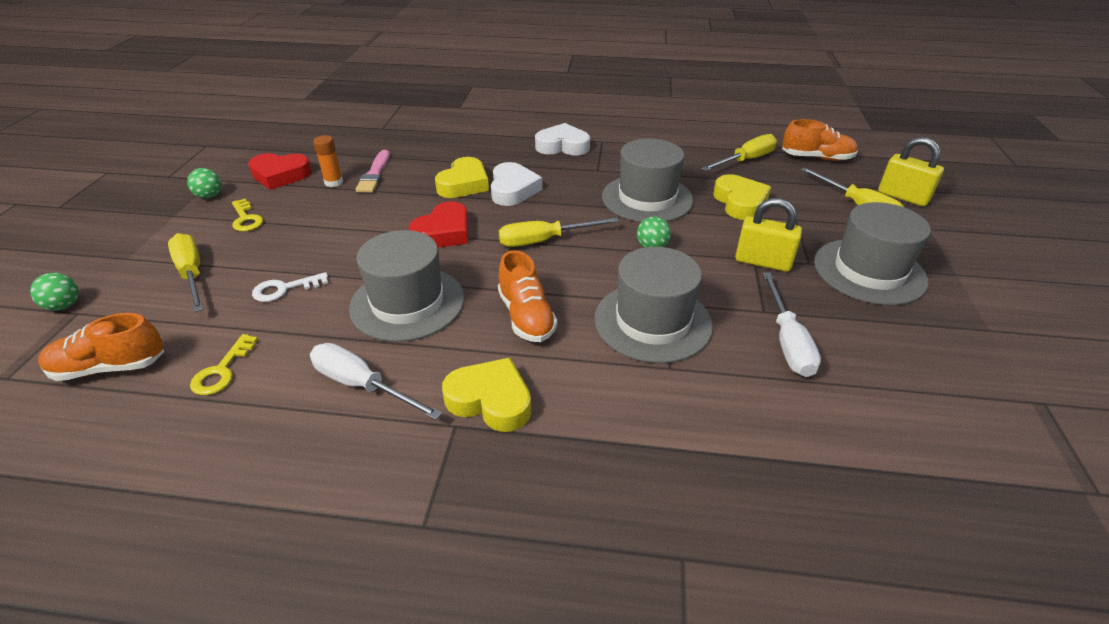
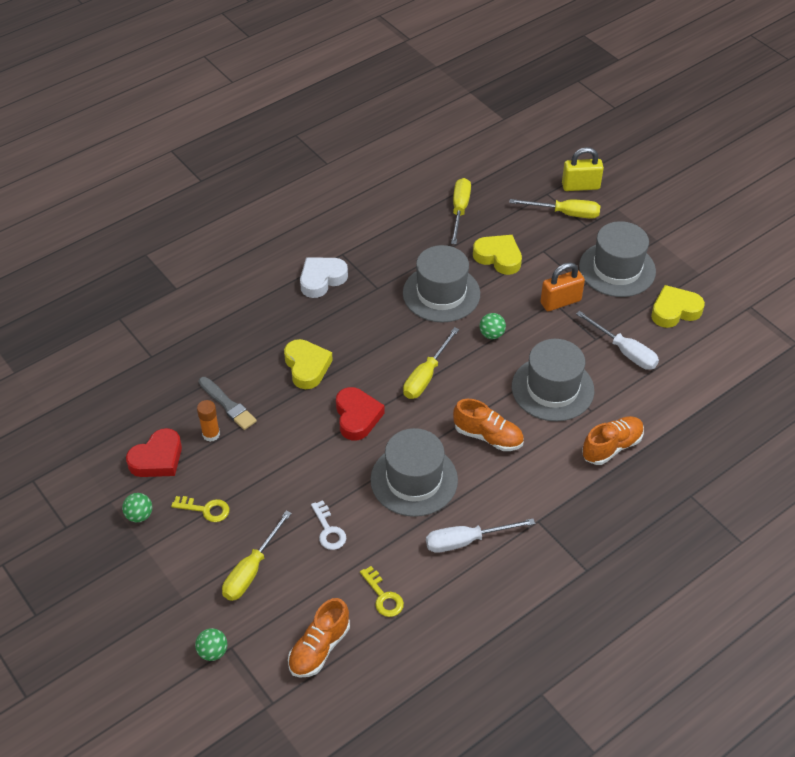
camera: 45 degrees left, 10 degrees up
yellow screwdriver [168,233,204,312] -> yellow screwdriver turned 75 degrees counterclockwise [222,510,292,601]
white key [252,272,328,302] -> white key turned 45 degrees counterclockwise [311,500,346,550]
pink brush [355,150,390,193] -> grey brush [199,377,257,430]
yellow heart [442,358,531,432] -> yellow heart moved to [651,285,705,328]
white heart [491,162,542,206] -> none
yellow padlock [735,198,802,272] -> orange padlock [540,262,585,311]
orange shoe [782,119,858,161] -> orange shoe moved to [582,416,644,465]

